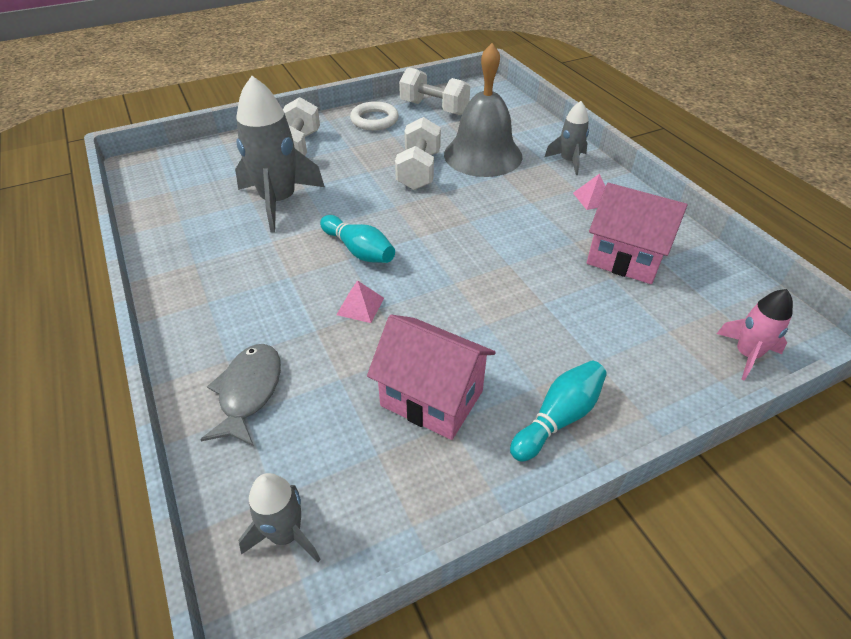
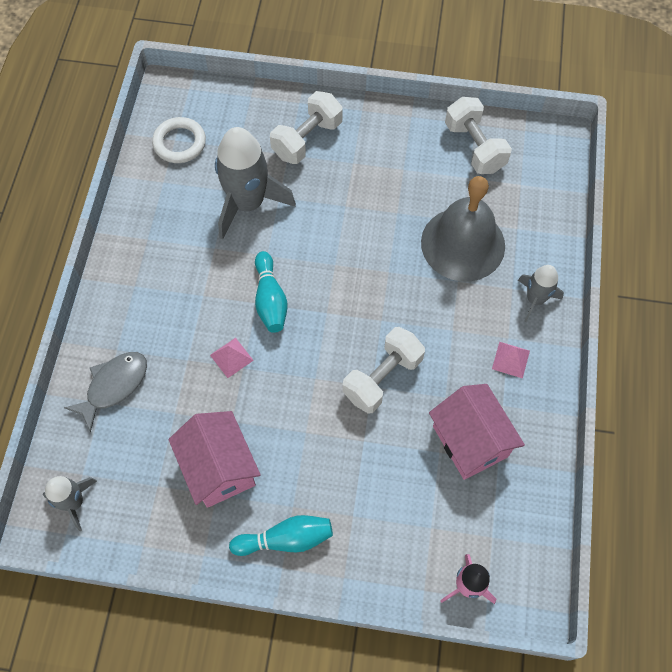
camera: 35 degrees right, 20 degrees up
white ring [350,101,399,130] -> white ring moved to [152,117,206,163]
white dumbbell [395,117,441,190] -> white dumbbell moved to [343,327,425,413]

